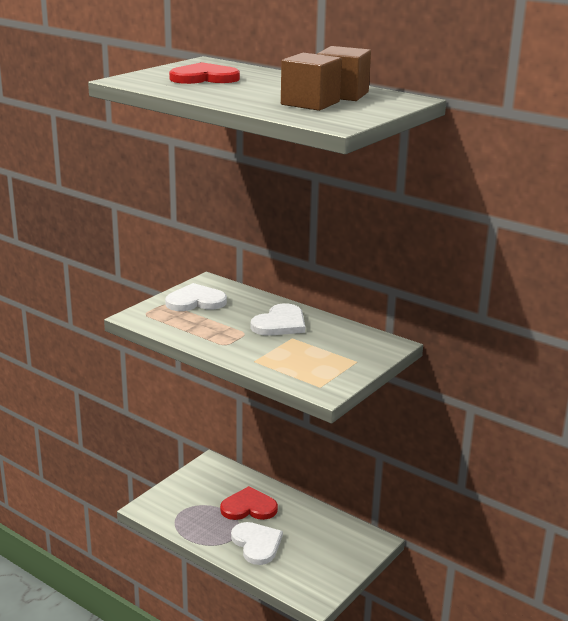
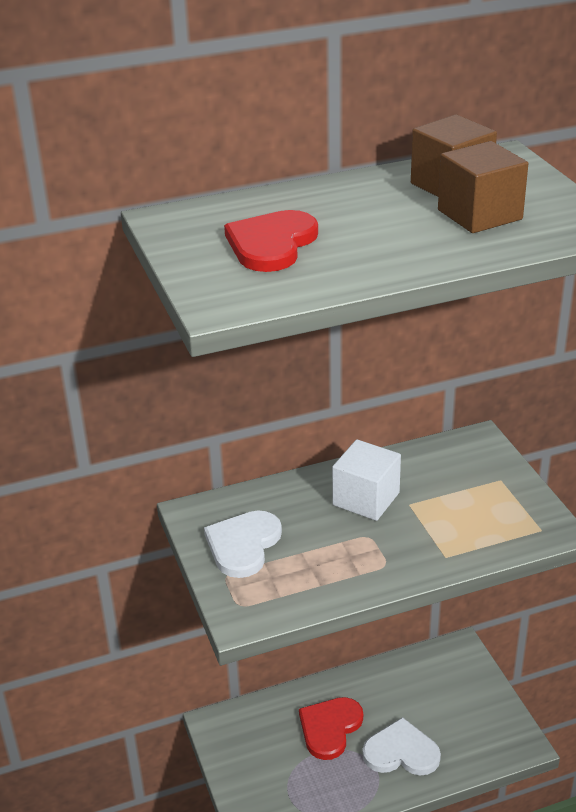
camera: 55 degrees left, 10 degrees up
white heart [251,303,305,336] -> white cube [332,439,401,521]

